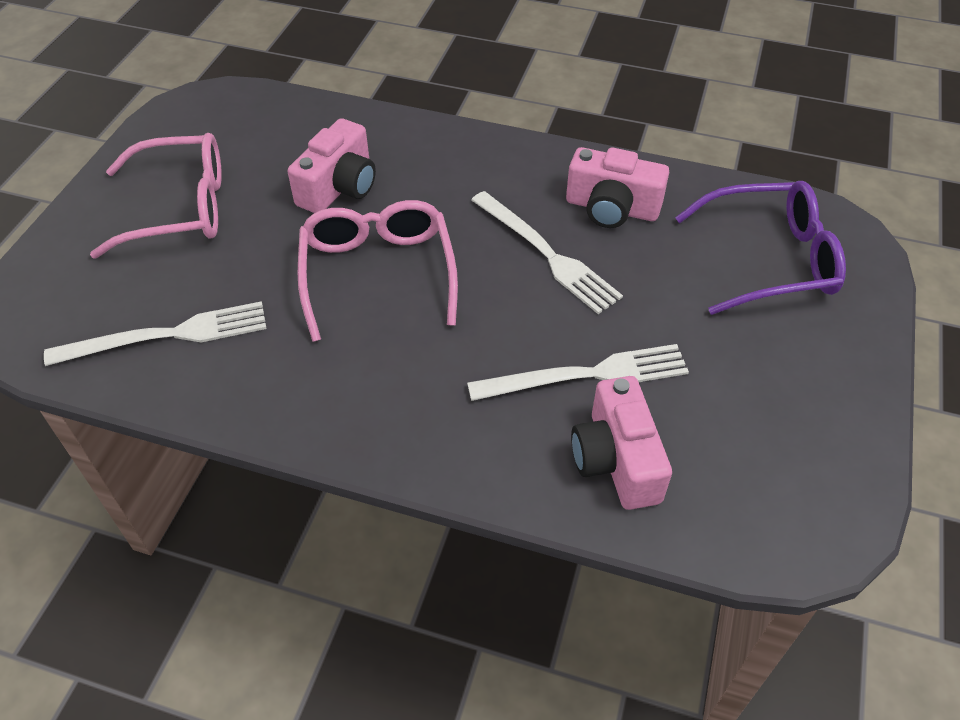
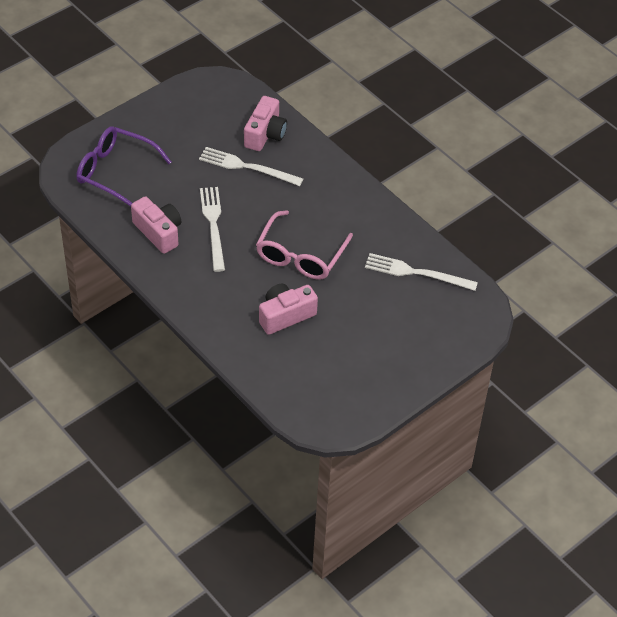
camera: 150 degrees left, 0 degrees up
pink glasses [90,133,222,259] -> none

